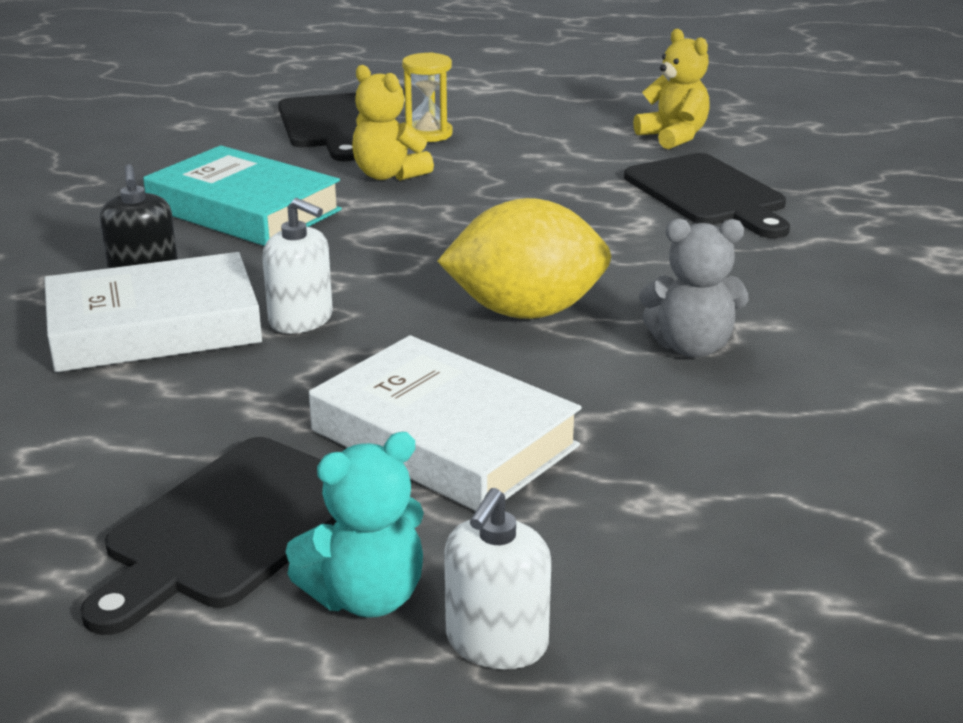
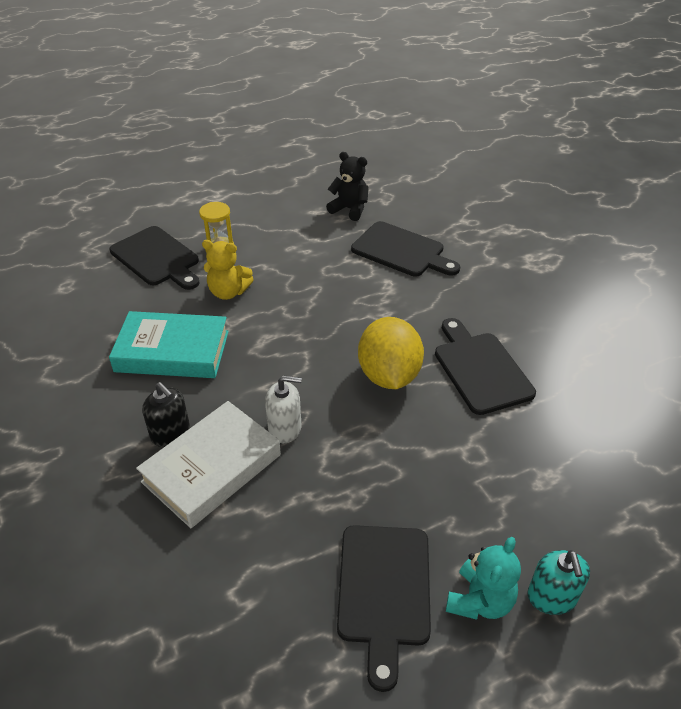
camera: 30 degrees left, 15 degrees up
white book [309,335,582,511] -> none
yellow lemon [437,198,611,319] -> yellow lemon turned 60 degrees counterclockwise [358,317,424,389]
white soap dispenser [444,488,551,669] -> turquoise soap dispenser [527,550,590,615]
yellow teddy bear [633,29,710,149] -> black teddy bear [326,152,368,221]
grey teddy bear [639,219,749,357] -> black cutting board [435,318,536,415]

